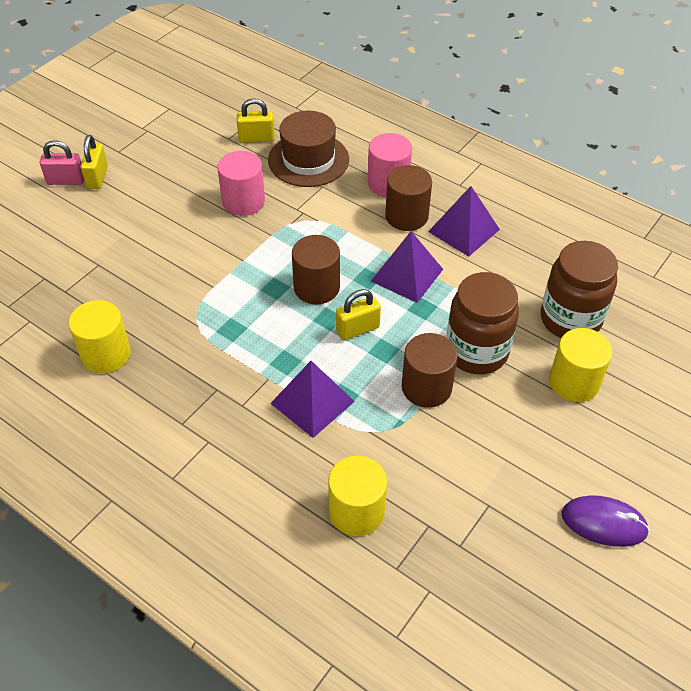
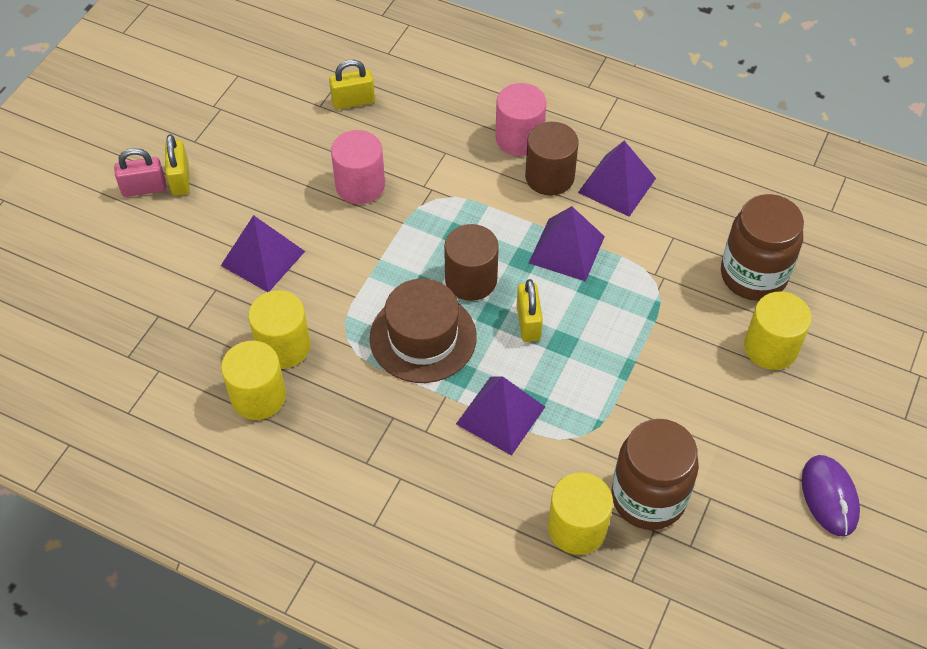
camera: 10 degrees left, 5 degrees up
brown hat [268,111,349,187] -> brown hat moved to [369,279,477,383]
yellow padlock [336,289,381,340] -> yellow padlock turned 60 degrees counterclockwise [517,279,543,342]
brown cylinder [402,333,458,408] -> none
brown jar [446,272,519,374] -> brown jar moved to [611,419,699,530]
purple mouse [562,495,650,547] -> purple mouse turned 75 degrees clockwise [802,455,860,536]
none -> purple pyramid [221,215,305,292]
none -> yellow cylinder [248,290,310,369]

